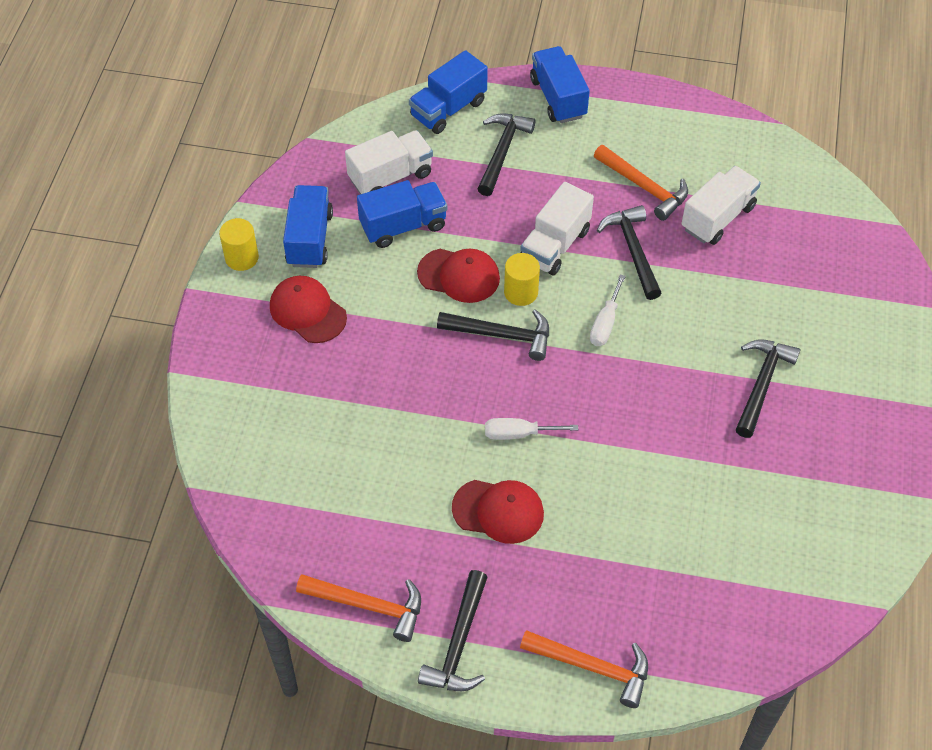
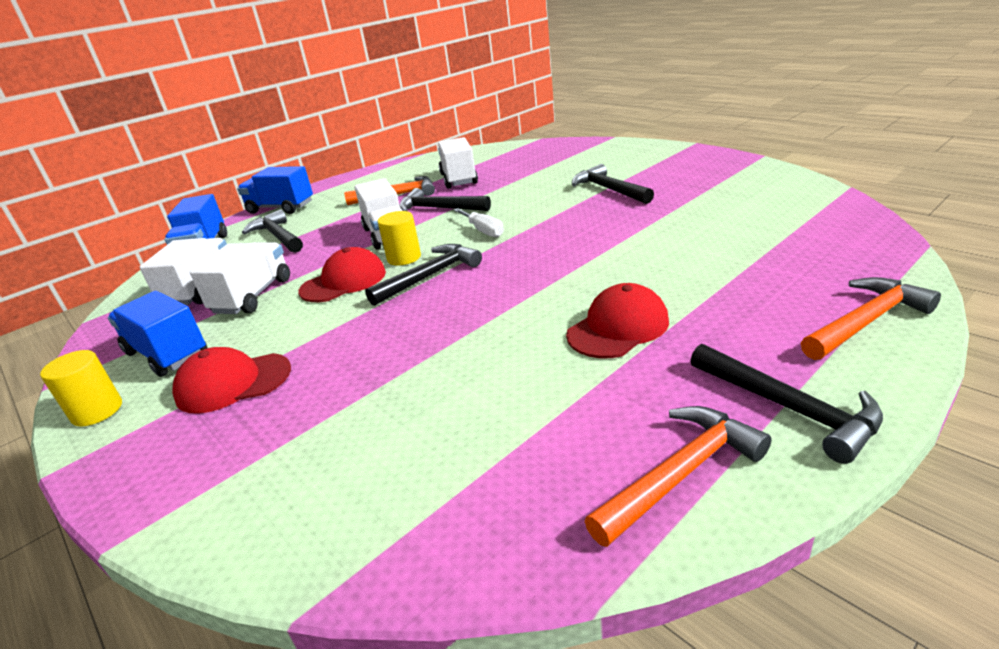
camera: 50 degrees left, 25 degrees down
blue truck [357,180,447,248] -> white truck [190,242,290,314]
white screwdriver [485,418,578,440] -> none

